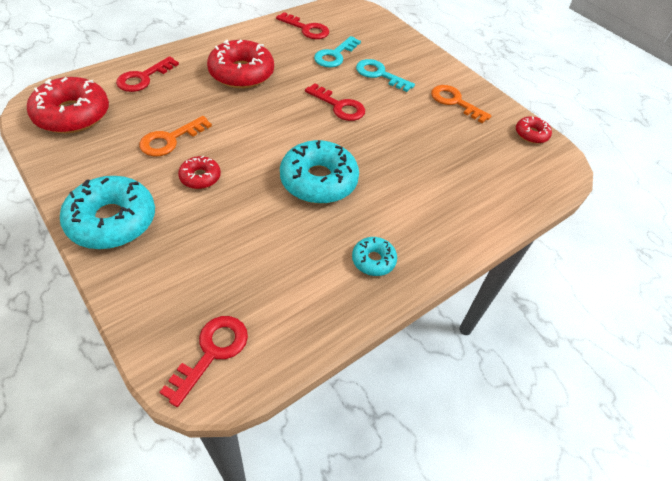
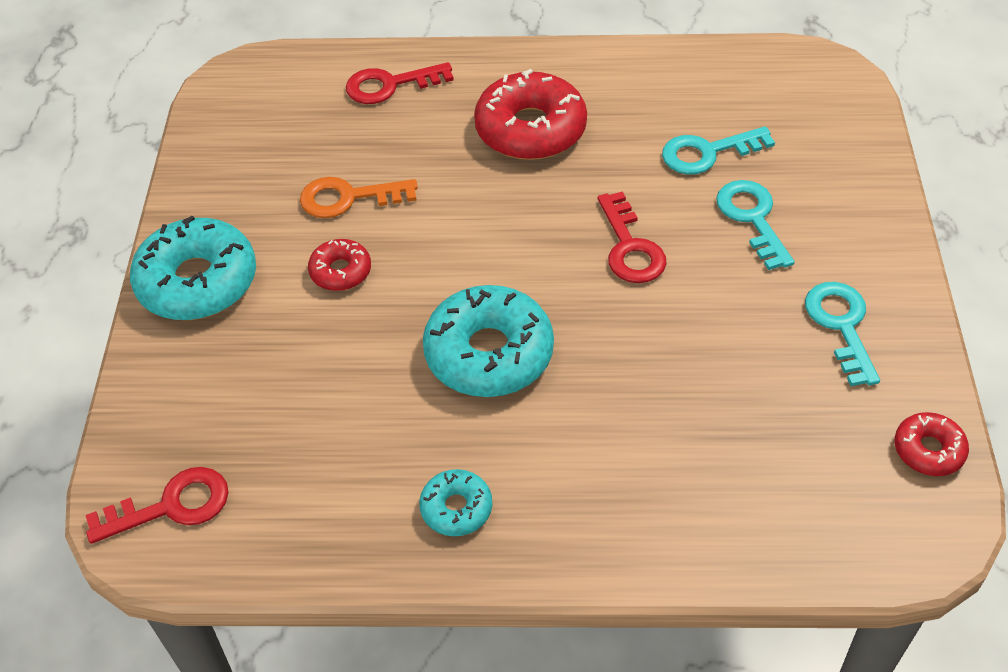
camera: 45 degrees right, 0 degrees up
red donut [27,77,109,133] -> none
red key [276,12,329,39] -> none
orange key [431,85,492,123] -> turquoise key [805,282,880,386]

